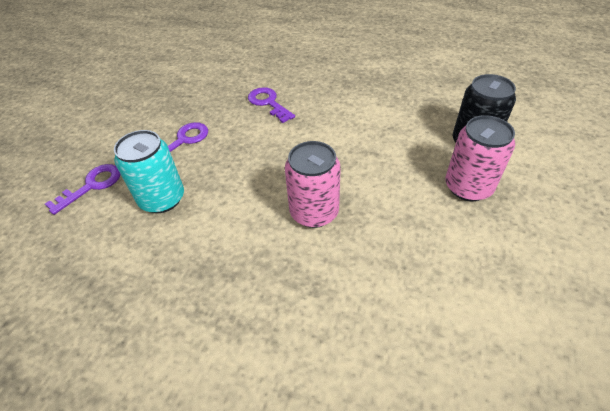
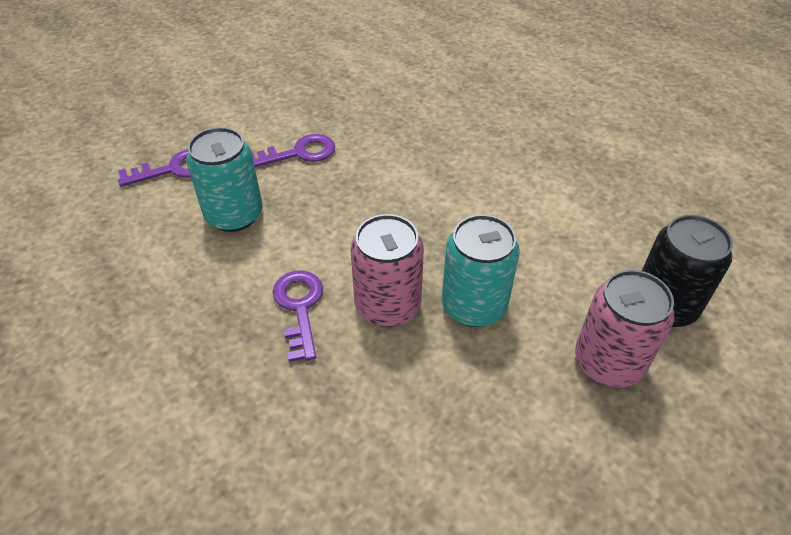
camera: 25 degrees right, 0 degrees up
purple key [248,87,295,123] -> purple key moved to [273,270,323,362]
none -> turquoise can [442,214,520,327]

